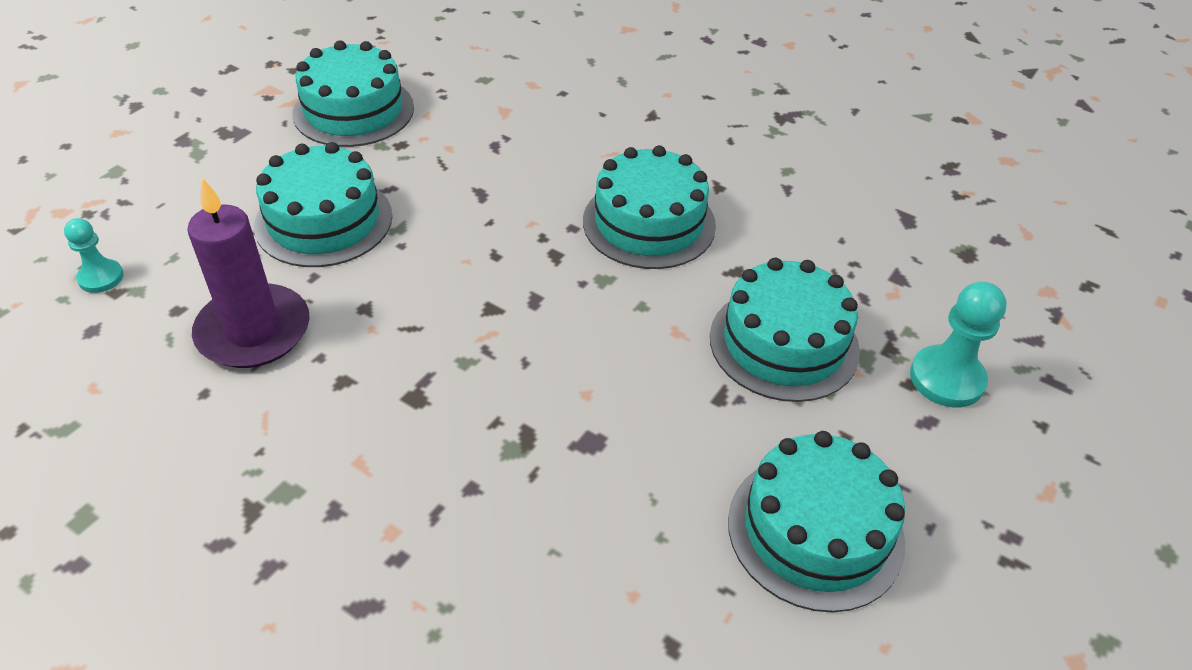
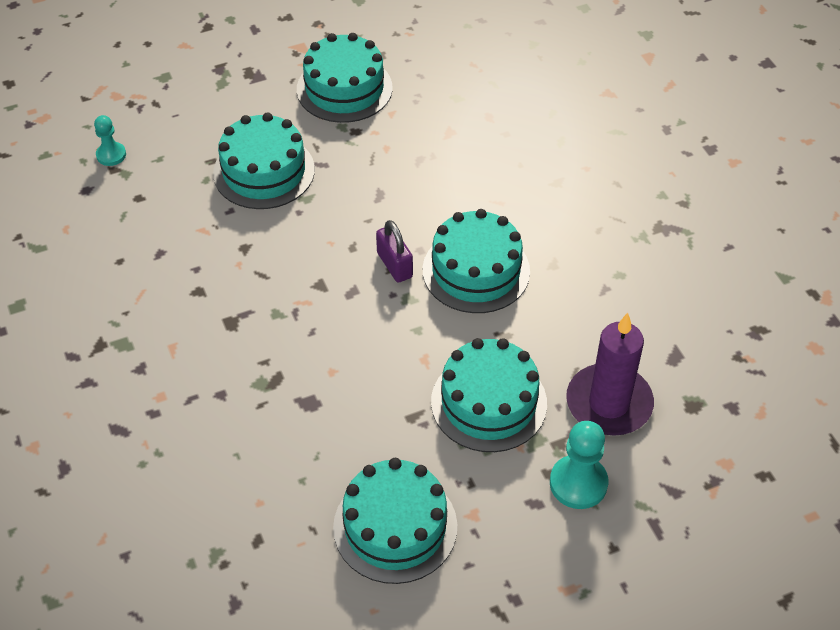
camera: 35 degrees right, 5 degrees up
purple candle [187,178,310,368] -> purple candle moved to [566,313,654,436]
none -> purple padlock [376,220,413,283]

